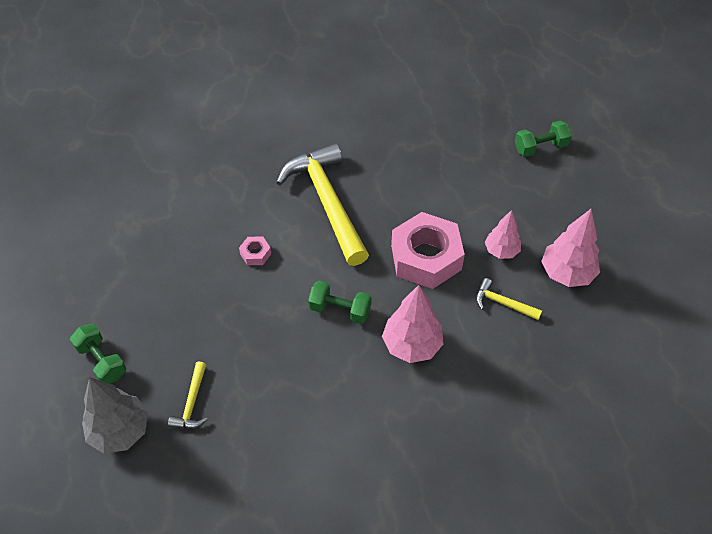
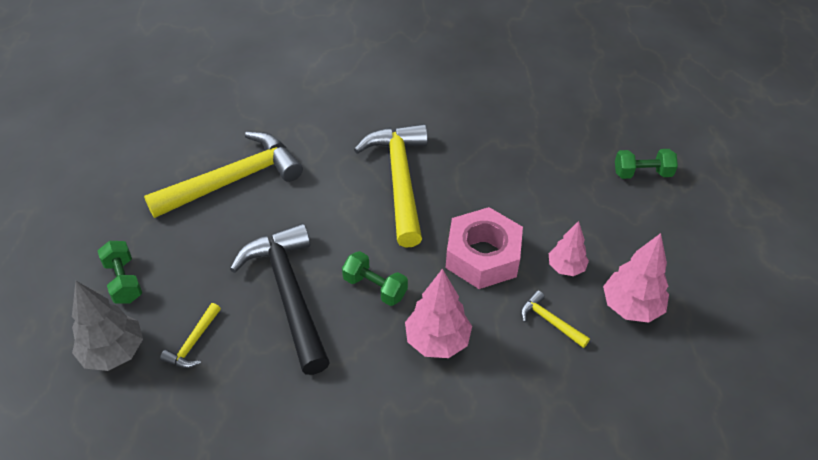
camera: 15 degrees right, 5 degrees down
pink nut [239,237,271,265] -> none
none -> yellow hammer [144,132,303,218]
none -> black hammer [230,223,330,375]

